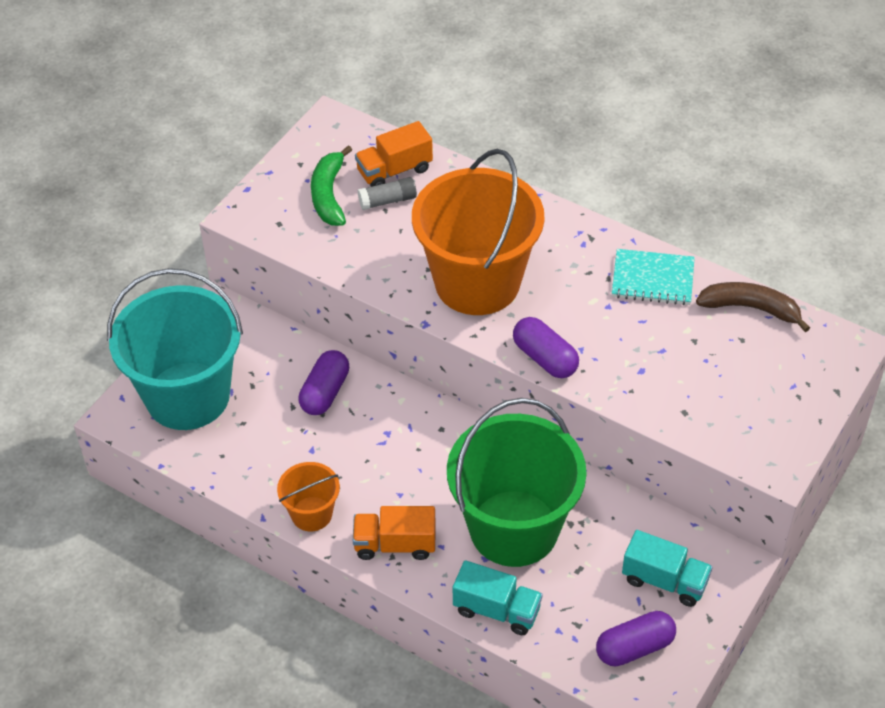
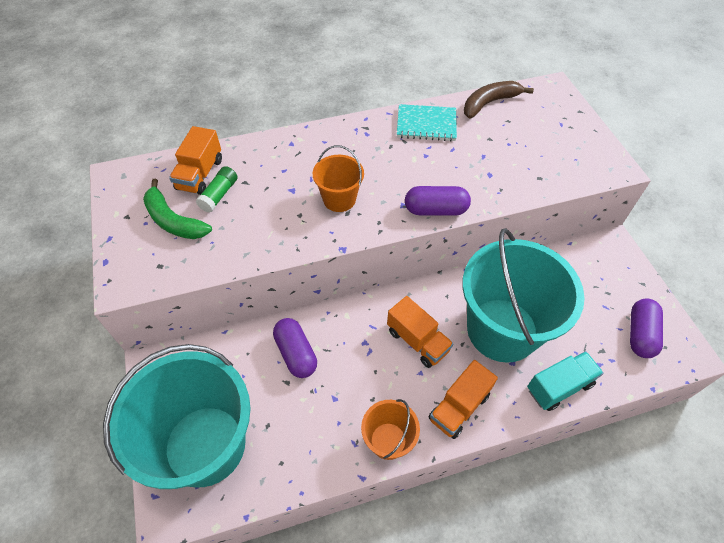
camera: 50 degrees left, 5 degrees up
grey glue stick [358,177,417,210] -> green glue stick [196,166,238,213]
orange bucket [412,149,544,315] -> orange bucket [313,145,364,212], size x0.46
green bucket [447,398,587,567] -> turquoise bucket [462,228,585,363]
turquoise notebook [612,249,695,305] -> turquoise notebook turned 45 degrees clockwise [397,104,457,141]
turquoise truck [622,530,713,607] -> none
none -> orange truck [387,296,453,368]

